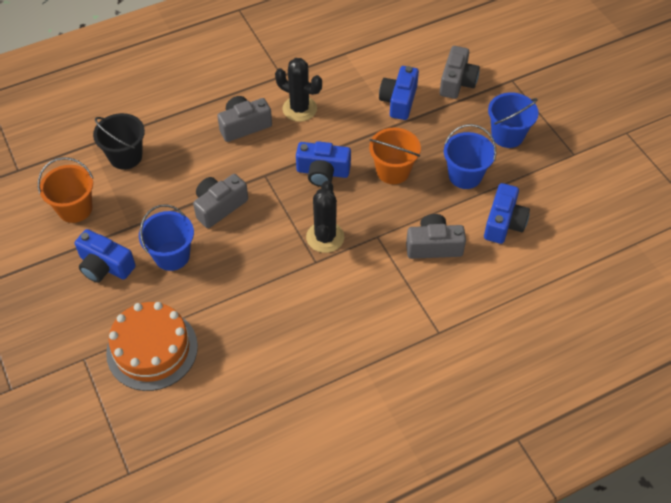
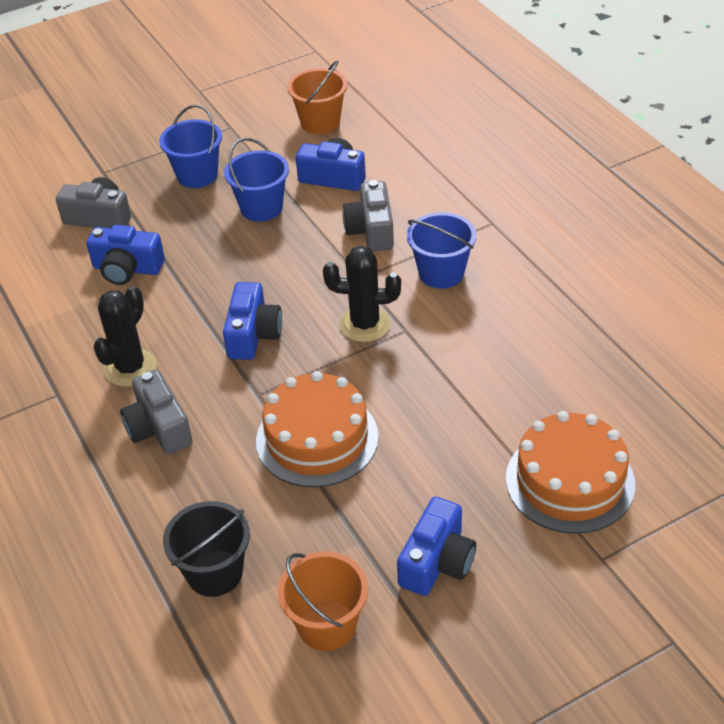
camera: 90 degrees left, 10 degrees down
blue bucket [139,205,194,271] -> blue bucket moved to [407,212,476,289]
grey camera [193,174,248,228] -> orange cake [256,371,379,487]
orange bucket [369,128,421,184] -> orange bucket moved to [287,60,347,134]

